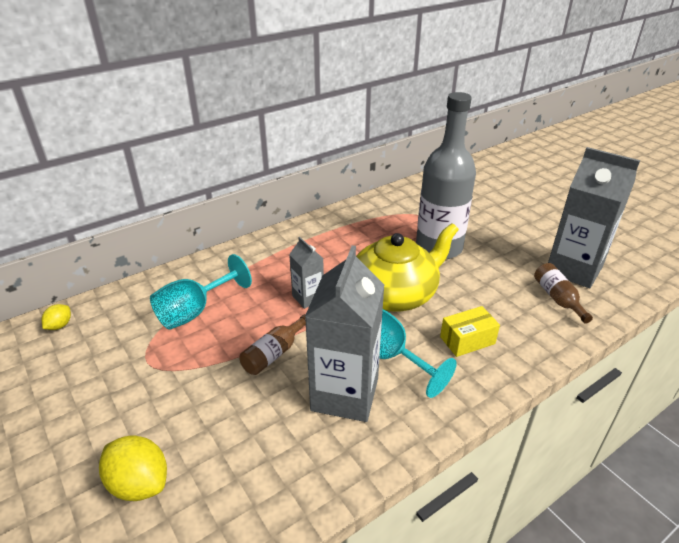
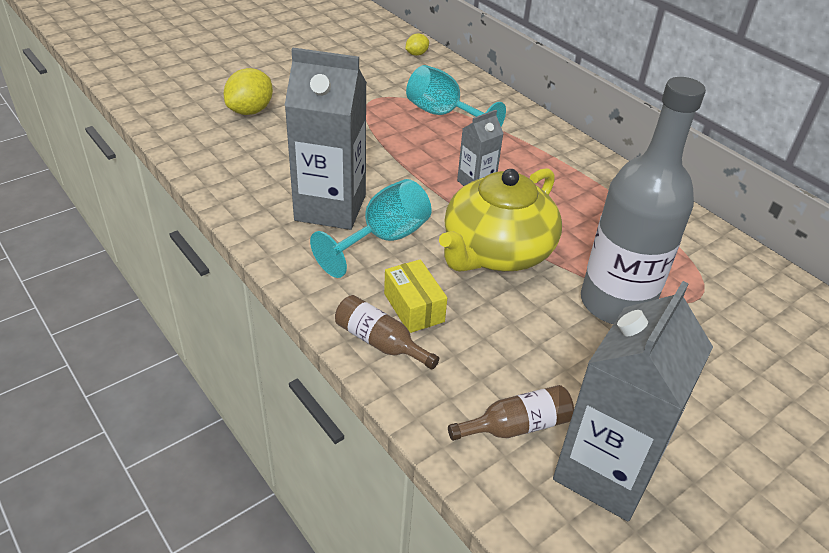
camera: 85 degrees right, 5 degrees up
yellow lemon [42,304,71,330] -> yellow lemon turned 60 degrees counterclockwise [405,34,429,56]
brown bottle [239,314,306,375] -> brown bottle moved to [335,295,439,370]
yellow teapot [356,223,459,311] -> yellow teapot turned 75 degrees clockwise [439,168,562,272]

